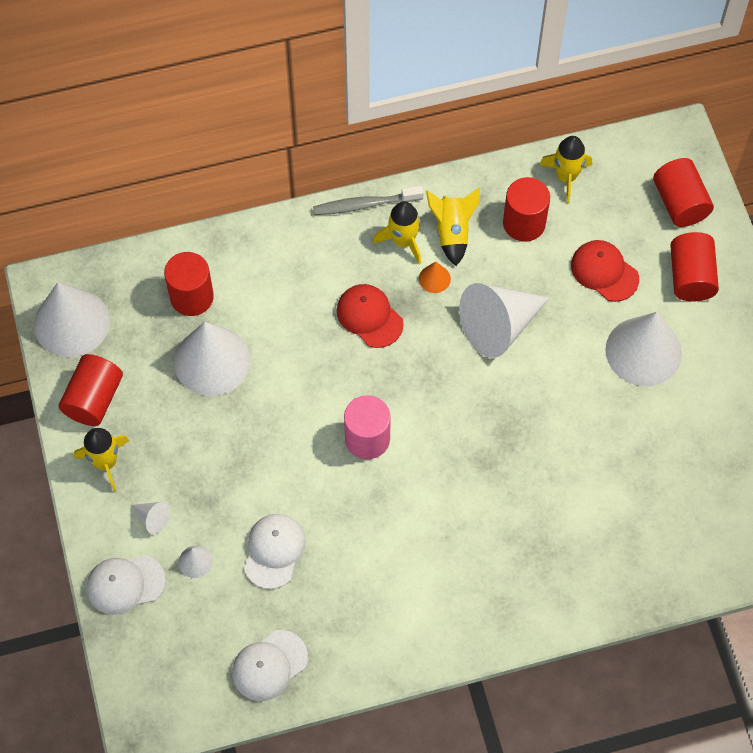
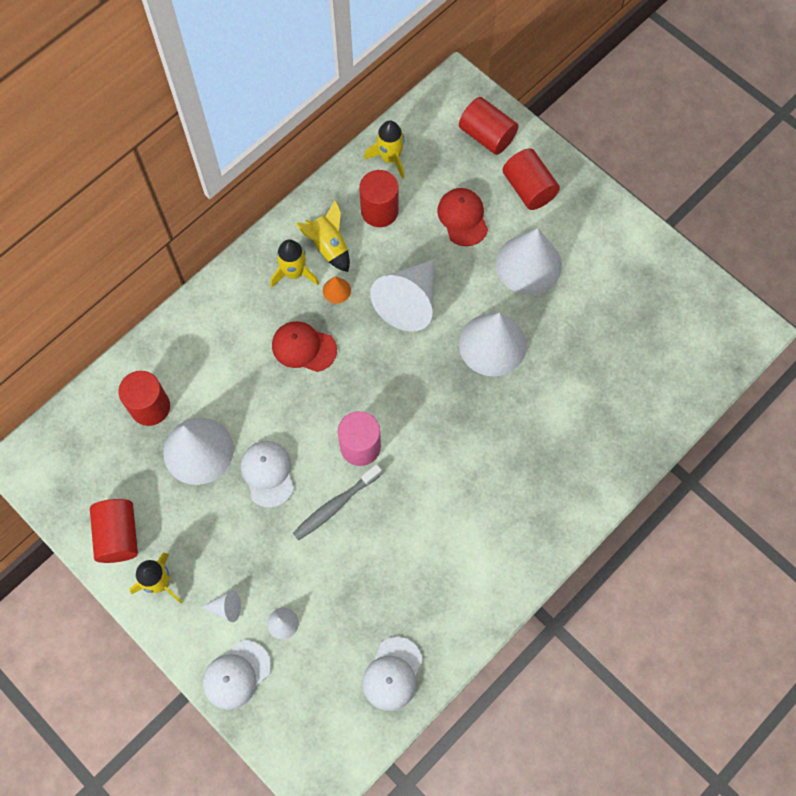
camera: 30 degrees left, 5 degrees up
white cone [34,282,110,357] -> white cone moved to [459,313,527,376]
white cap [244,514,306,589] -> white cap moved to [241,441,294,508]
grey toothbrush [313,186,424,215] -> grey toothbrush moved to [293,464,382,541]
red cap [571,240,639,302] -> red cap turned 60 degrees clockwise [437,188,488,246]

